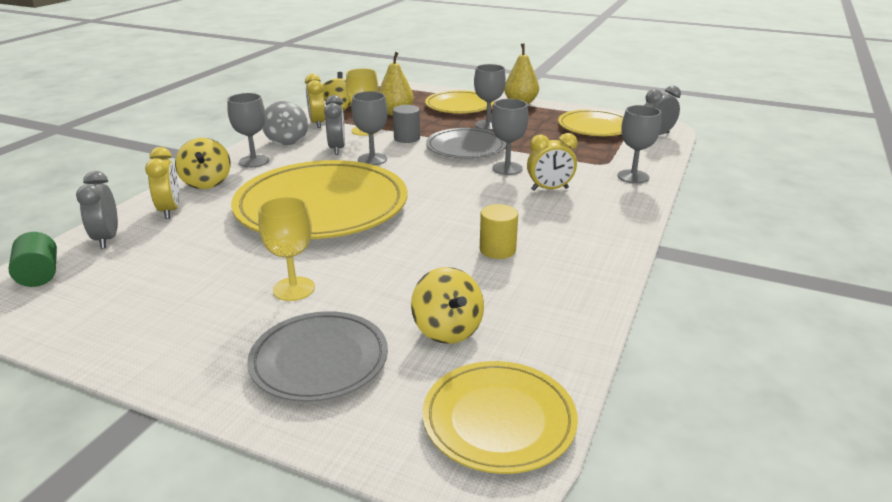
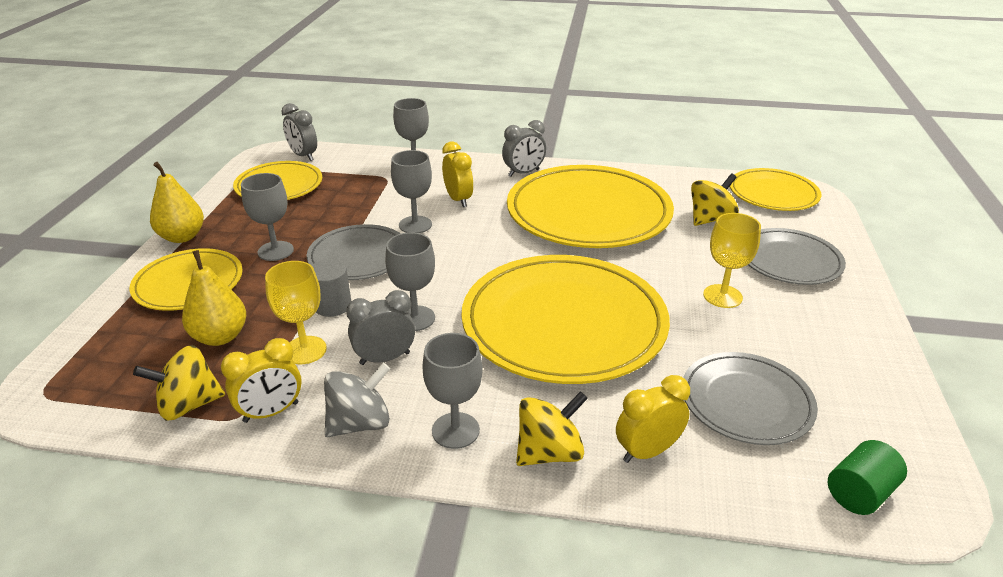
camera: 105 degrees left, 5 degrees up
grey clock [76,171,118,248] -> grey clock moved to [502,120,546,177]
yellow cylinder [480,204,518,259] -> yellow plate [507,165,674,248]
none -> grey plate [683,352,818,445]

